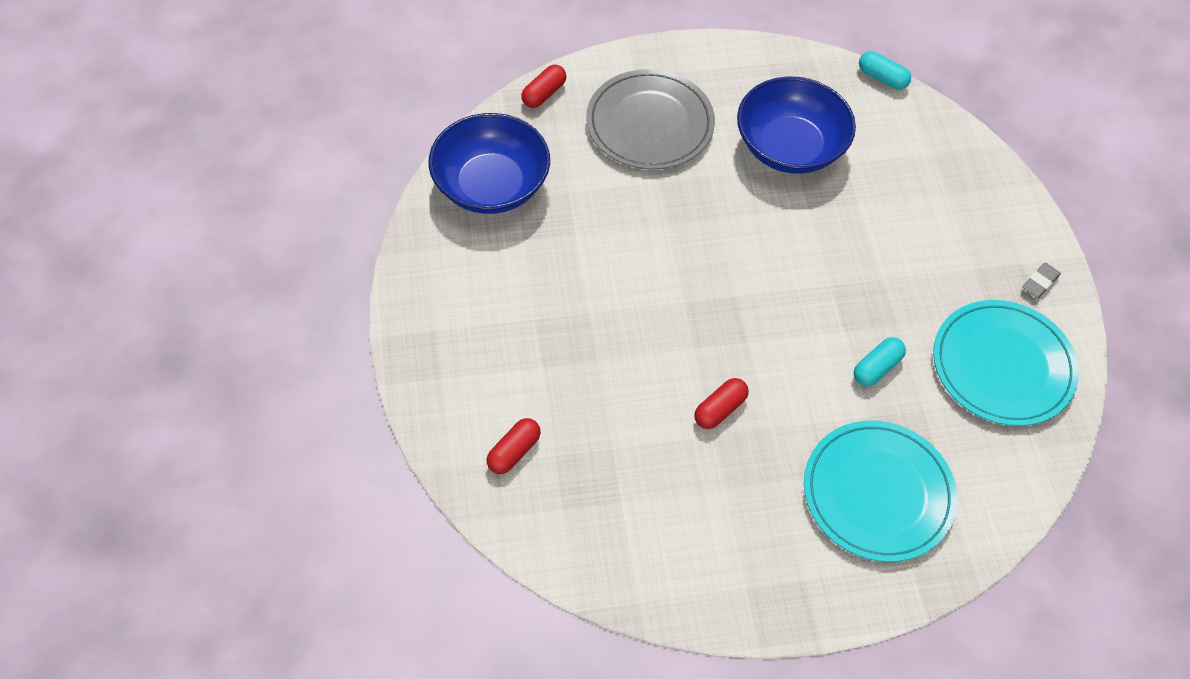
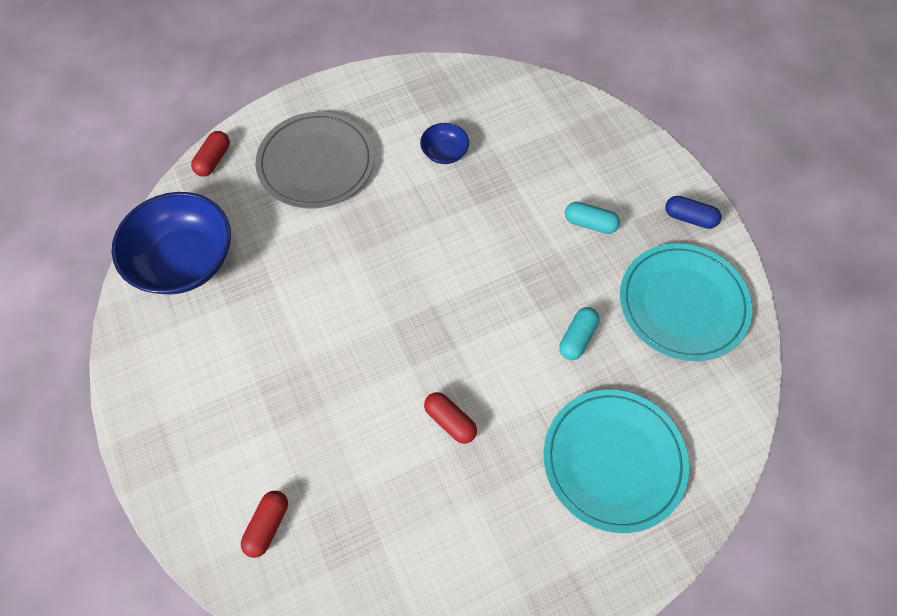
camera: 15 degrees left, 5 degrees up
red capsule [695,378,748,429] -> red capsule turned 75 degrees counterclockwise [424,392,477,444]
blue bowl [737,76,856,174] -> blue bowl [420,123,469,164], size x0.46
turquoise capsule [859,51,911,90] -> turquoise capsule moved to [565,202,620,234]
grey eraser [1022,263,1061,298] -> blue capsule [665,196,722,229]

